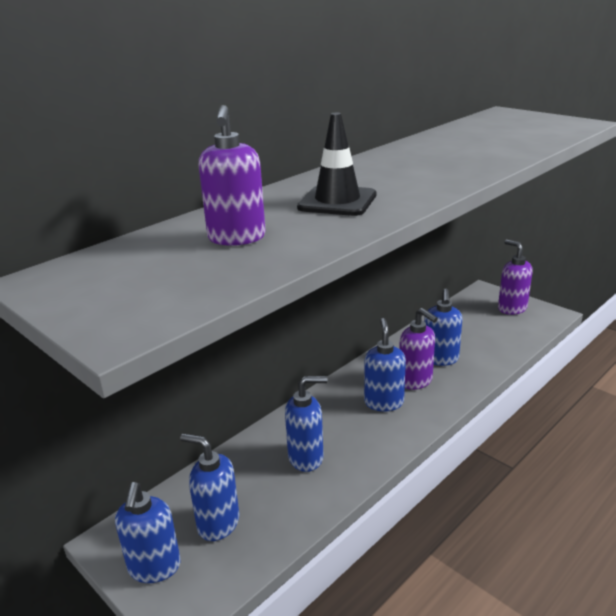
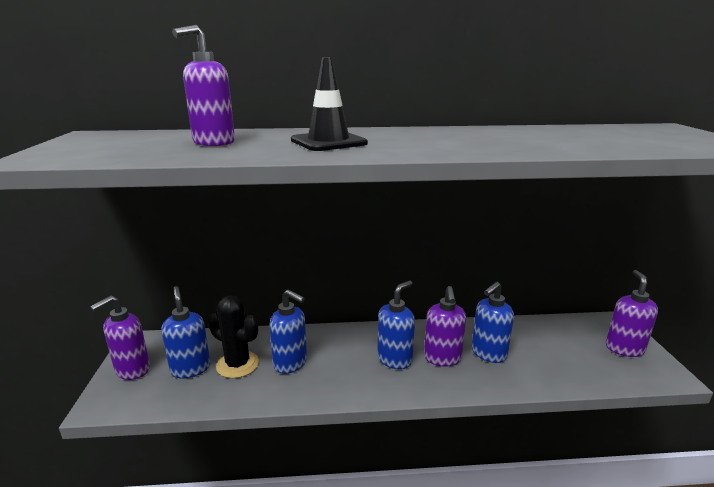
camera: 40 degrees right, 5 degrees down
blue soap dispenser [115,482,180,583] -> purple soap dispenser [90,296,150,380]
none -> black cactus [208,295,259,378]

